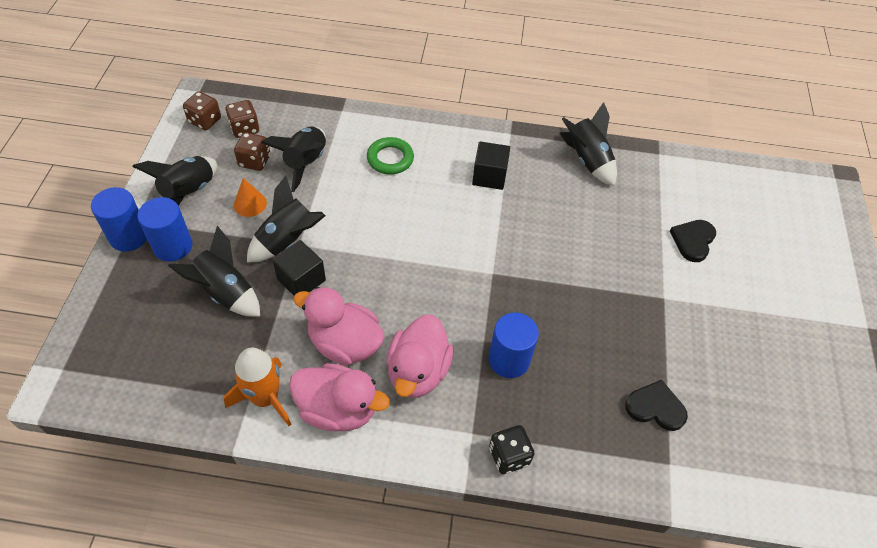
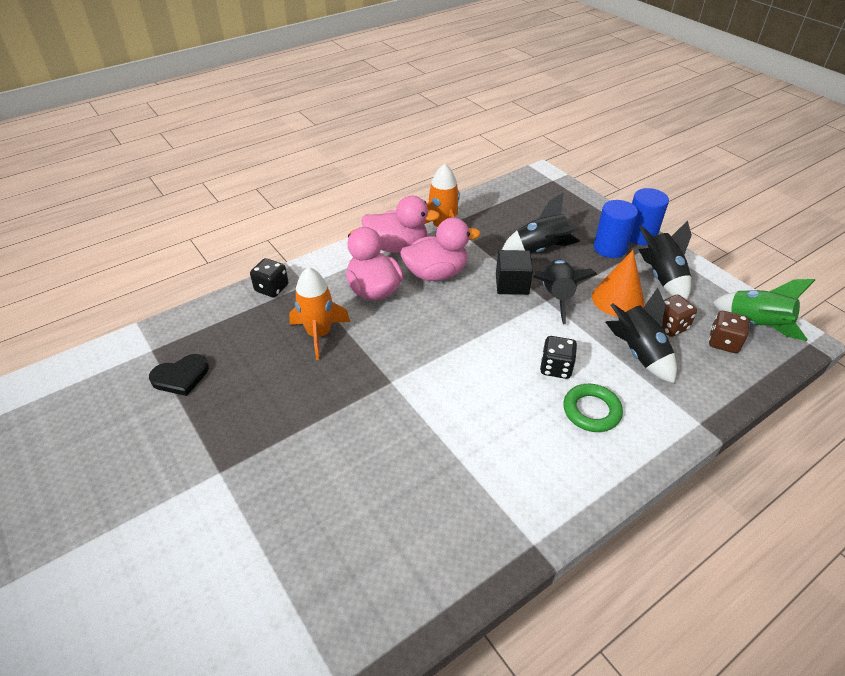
camera: 140 degrees right, 10 degrees down
brown dice [183,91,221,130] -> green rocket [712,279,815,341]
orange cone [234,178,267,217] -> orange cone [592,250,645,317], size x1.61
pink duck [289,363,390,432] -> pink duck turned 150 degrees counterclockwise [361,196,440,253]
black cube [472,141,510,190] -> none
blue cylinder [489,312,539,378] -> orange rocket [289,267,350,360]
black rocket [560,102,617,186] -> none
black heart [670,220,716,262] -> none
none -> black dice [540,336,577,379]

